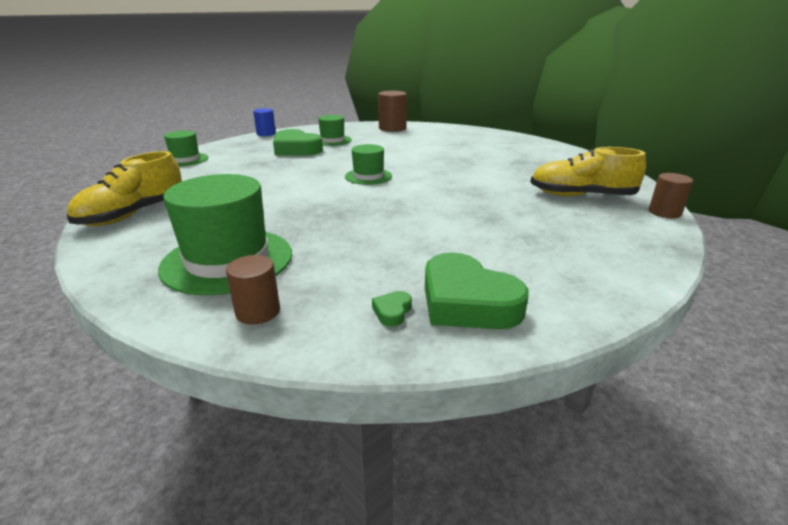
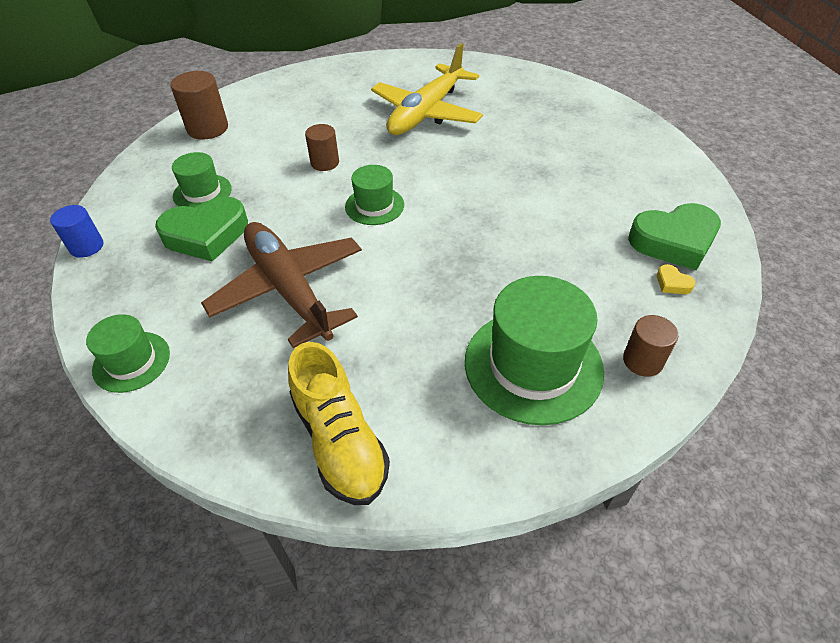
camera: 60 degrees left, 20 degrees up
green heart [372,291,412,327] -> yellow heart [657,264,695,294]
yellow shoe [530,147,646,196] -> none
brown cylinder [649,173,693,218] -> brown cylinder moved to [305,124,339,171]
none -> brown plane [201,222,362,348]
none -> yellow plane [371,43,483,135]

